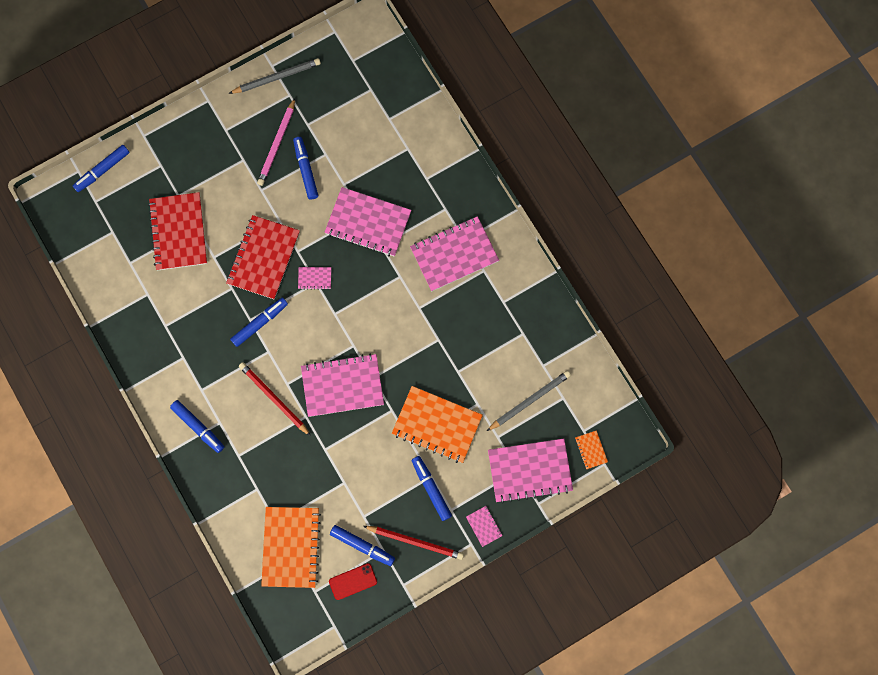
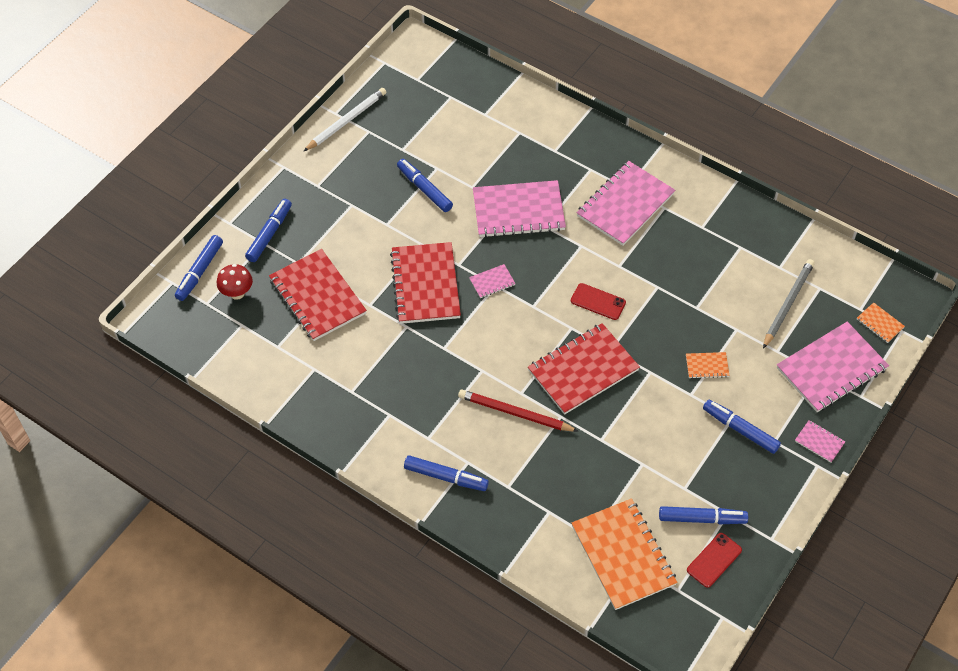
camera: 25 degrees left, 20 degrees down
grey pencil [229,58,321,94] -> white pencil [303,88,386,152]
blue marker [230,298,288,347] -> blue marker moved to [245,199,292,262]
pink pencil [257,98,295,186] -> none
pink notebook [301,353,384,417] -> red notebook [528,323,640,415]
red pencil [363,526,464,560] -> none
orange notebook [392,386,483,463] -> orange notebook [686,352,730,379], size x0.44
none -> red mushroom [217,264,253,300]
none -> red phone [571,283,626,320]

